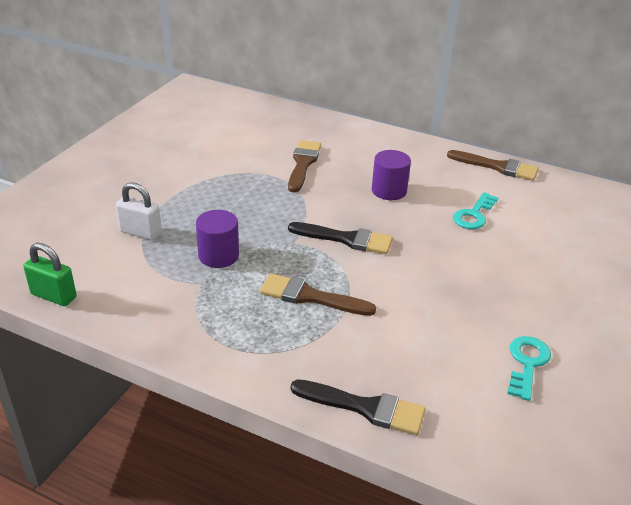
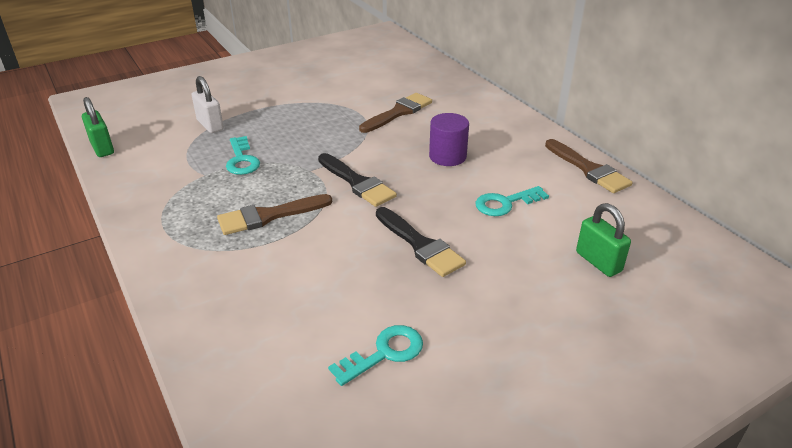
camera: 35 degrees right, 0 degrees up
purple cylinder [196,210,239,268] -> turquoise key [226,136,260,175]
brown brush [260,273,376,316] -> brown brush turned 75 degrees counterclockwise [217,194,332,235]
black brush [291,379,426,435] -> black brush moved to [376,207,466,277]
none -> green padlock [576,203,631,277]

